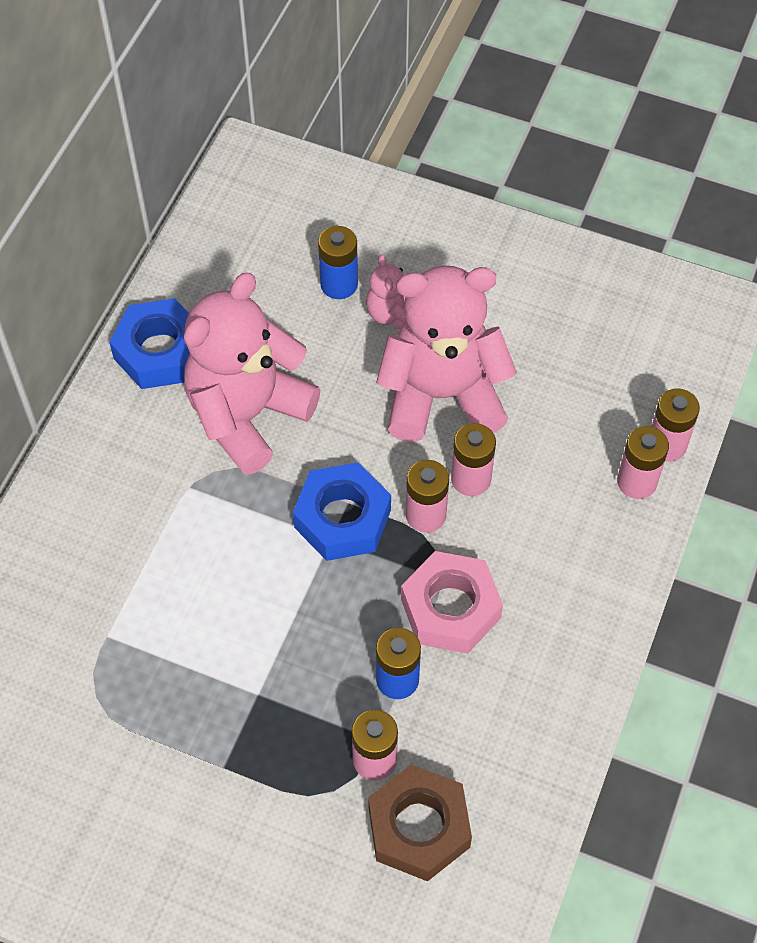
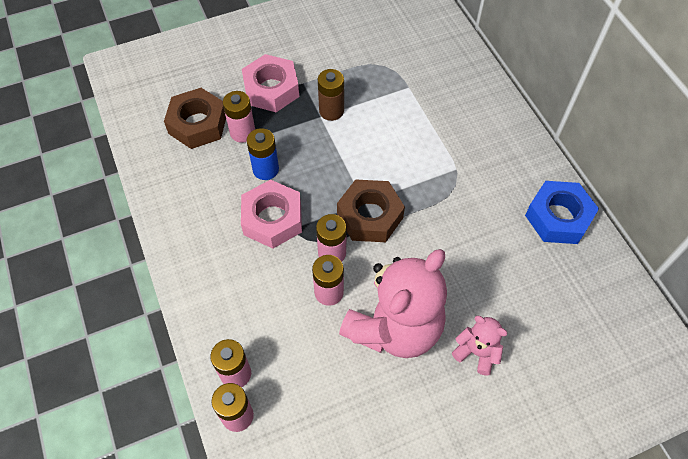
camera: 135 degrees right, 0 degrees up
pink teddy bear [184,273,320,475] -> none
blue nut [293,462,391,561] -> brown nut [337,179,405,242]
blue battery [318,226,358,299] -> none
none -> pink nut [242,54,299,112]
none -> brown battery [318,69,344,121]

